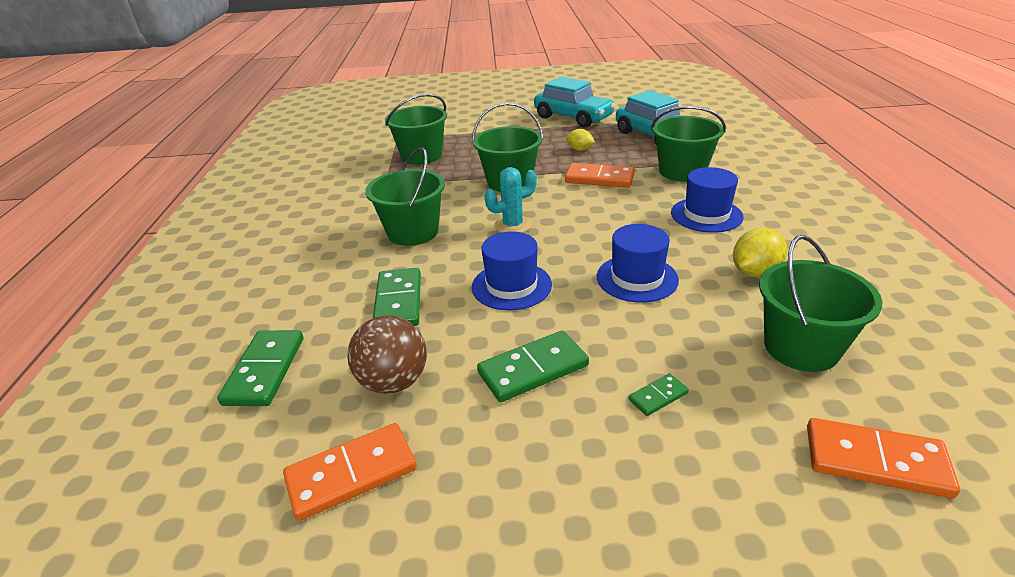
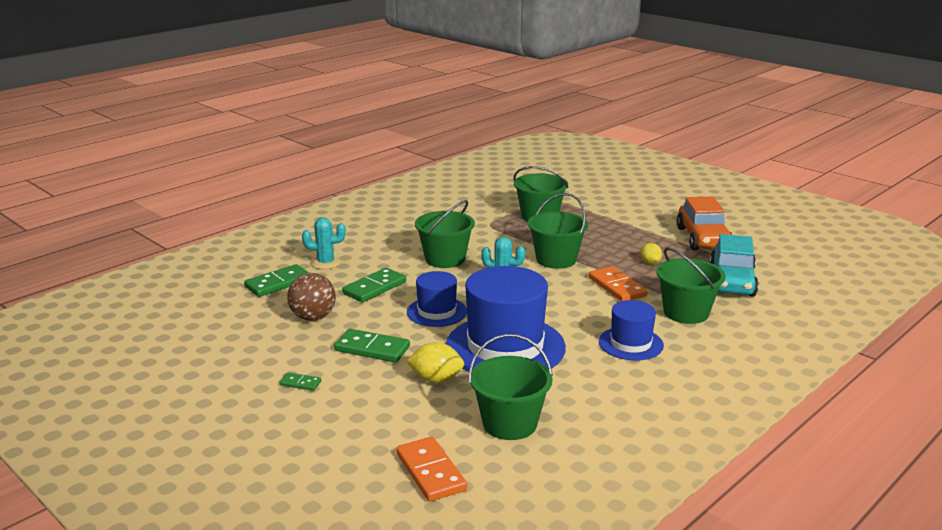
camera: 45 degrees right, 10 degrees down
orange domino [283,423,417,521] -> none
turquoise car [534,77,615,128] -> orange car [676,197,732,250]
blue hat [597,224,679,303] -> blue hat [446,266,566,372], size x1.85
green domino [629,373,689,416] -> green domino moved to [279,372,321,391]
yellow lemon [733,228,787,277] -> yellow lemon moved to [406,342,464,383]
none -> turquoise cactus [302,217,346,269]

